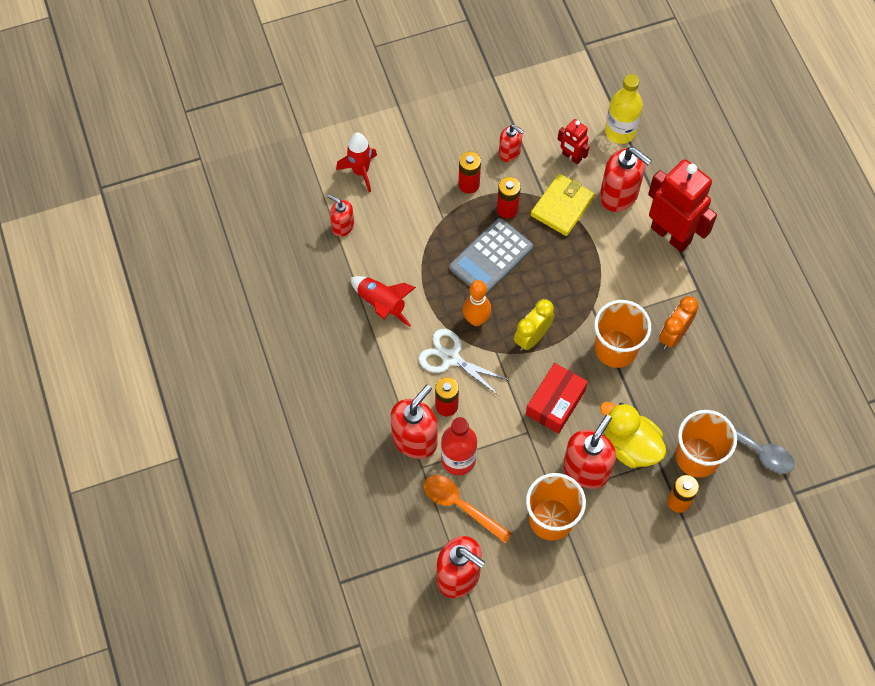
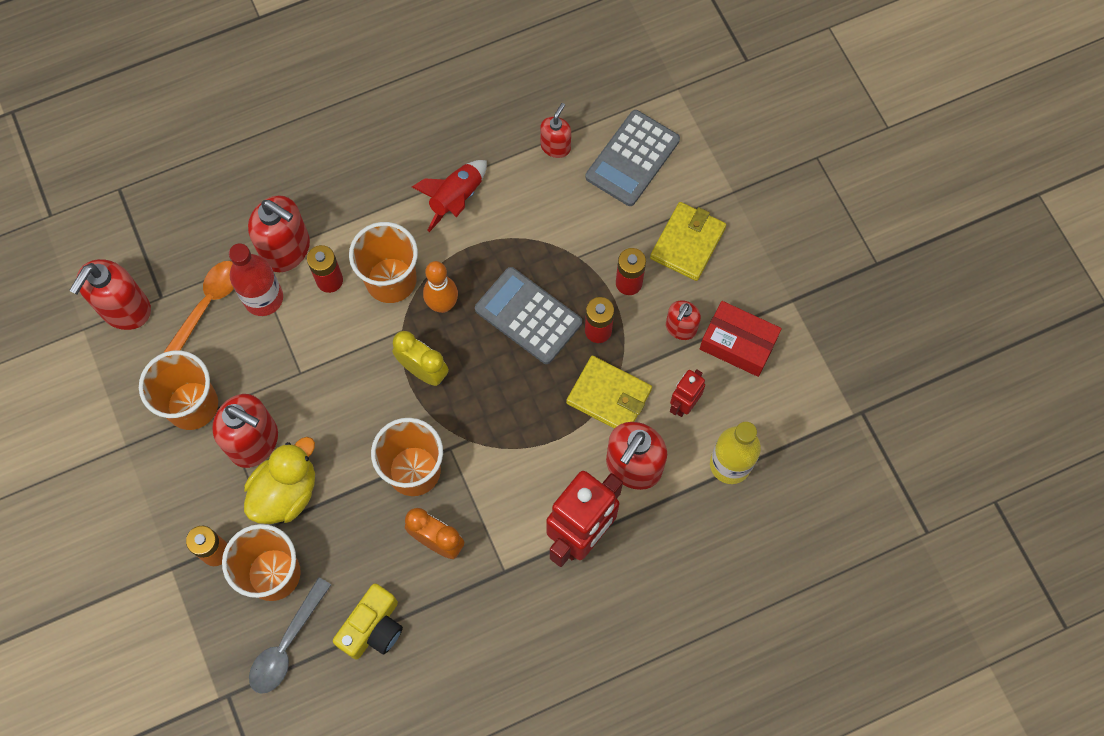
camera: 85 degrees right, 5 degrees up
red rocket [336,132,377,192] -> grey calculator [586,110,680,206]
white scissors [418,329,509,396] -> orange cup [349,222,418,303]
red box [526,363,588,434] -> red box moved to [700,301,782,377]
none -> yellow camera [333,584,403,660]
none -> yellow wallet [650,202,726,281]

